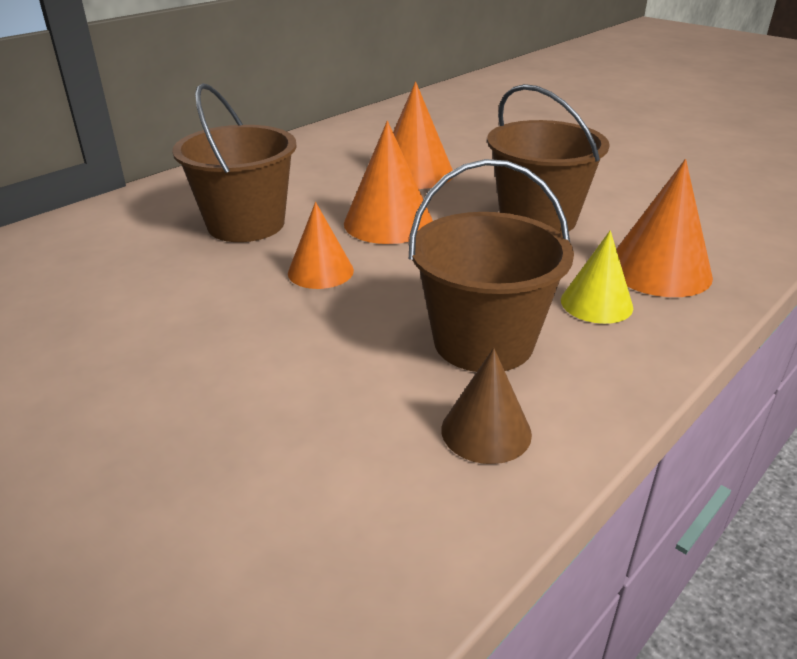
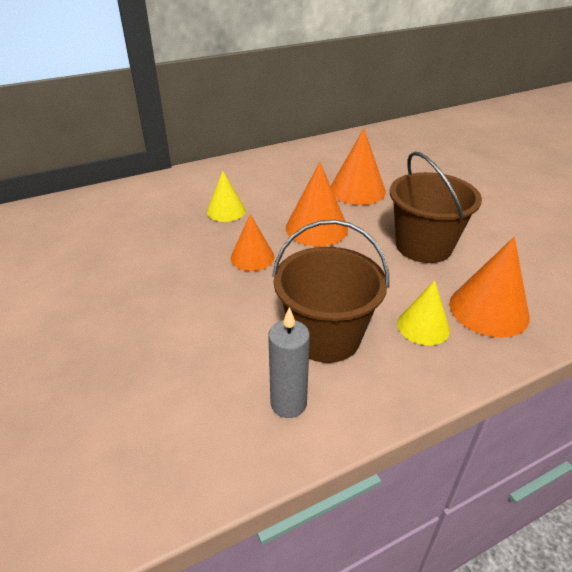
camera: 20 degrees right, 5 degrees up
brown bucket [172,83,297,242] -> yellow cone [207,171,246,222]
brown cone [441,348,532,464] -> grey candle [268,307,310,418]

